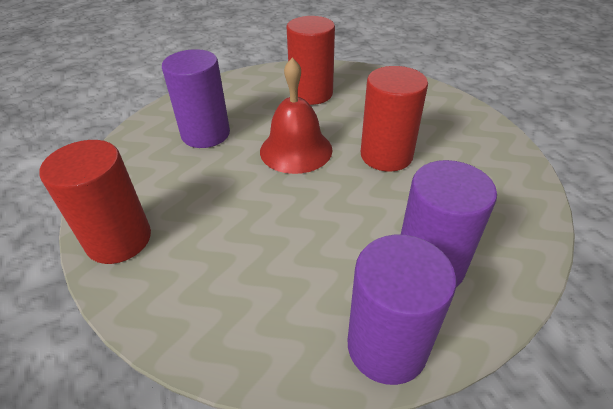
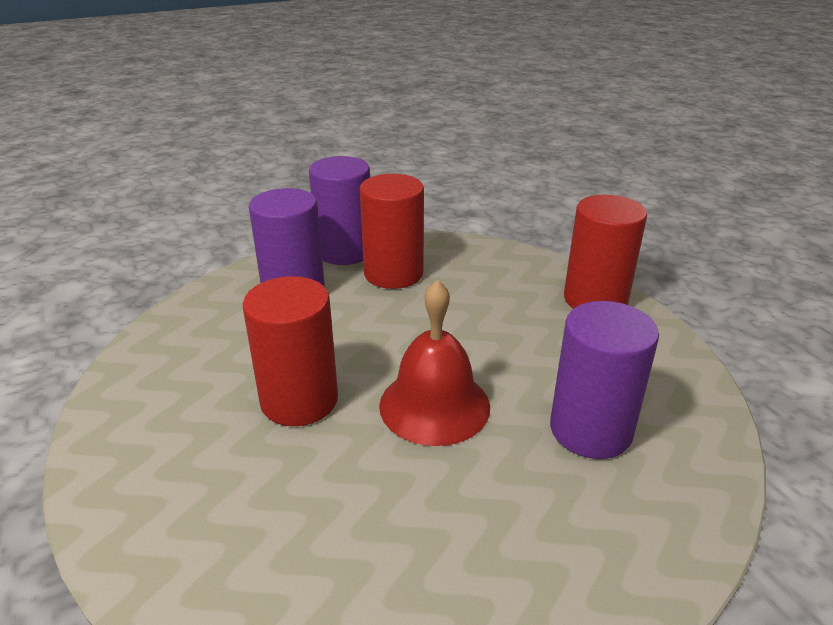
camera: 175 degrees right, 10 degrees down
red cylinder [287,16,335,105] -> red cylinder moved to [360,174,424,289]

